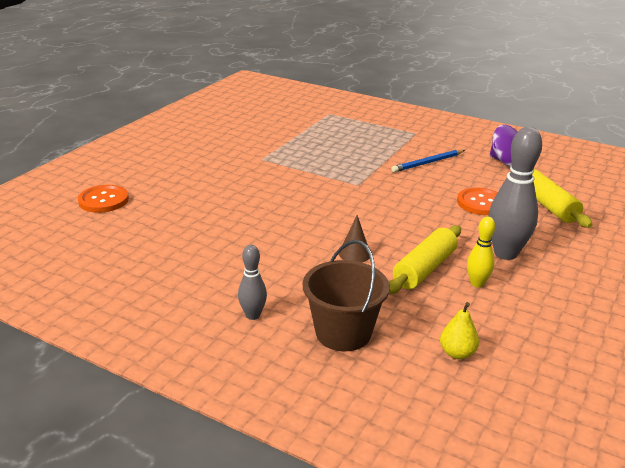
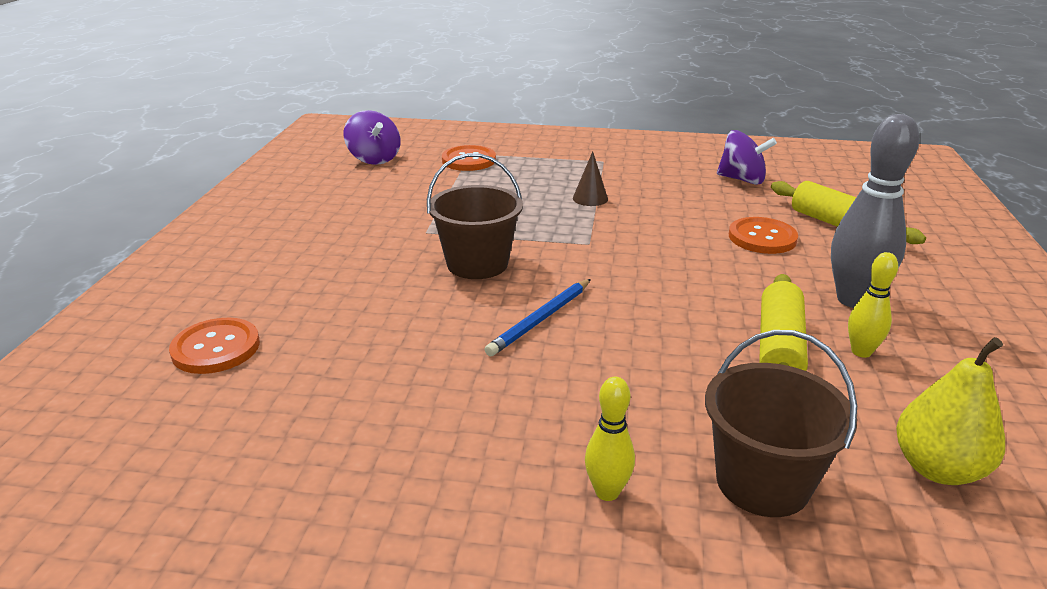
camera: 20 degrees left, 0 degrees up
grey bowling pin [238,245,267,320] -> yellow bowling pin [585,377,635,501]
brown cone [339,215,370,262] -> brown cone moved to [573,151,608,206]
blue pencil [391,150,465,173] -> blue pencil moved to [484,279,591,356]
yellow pear [440,302,479,359] -> yellow pear [896,337,1005,485], size x1.59
none -> purple spinning top [344,110,401,165]
none -> brown bucket [427,153,523,279]
none -> orange button [442,145,496,171]

